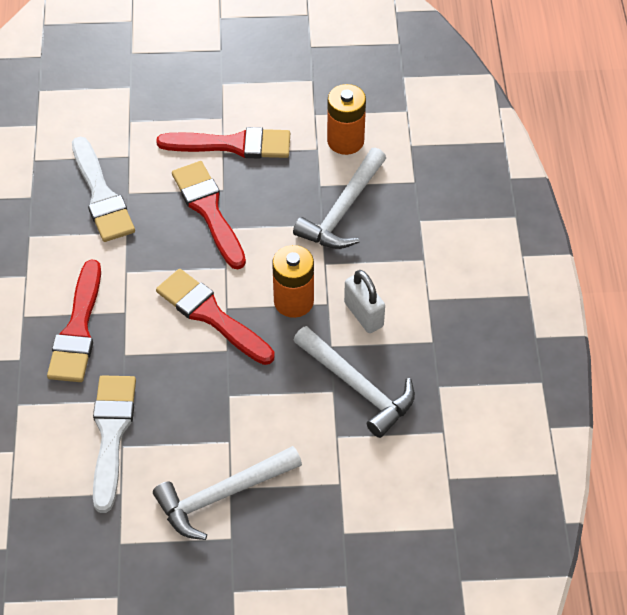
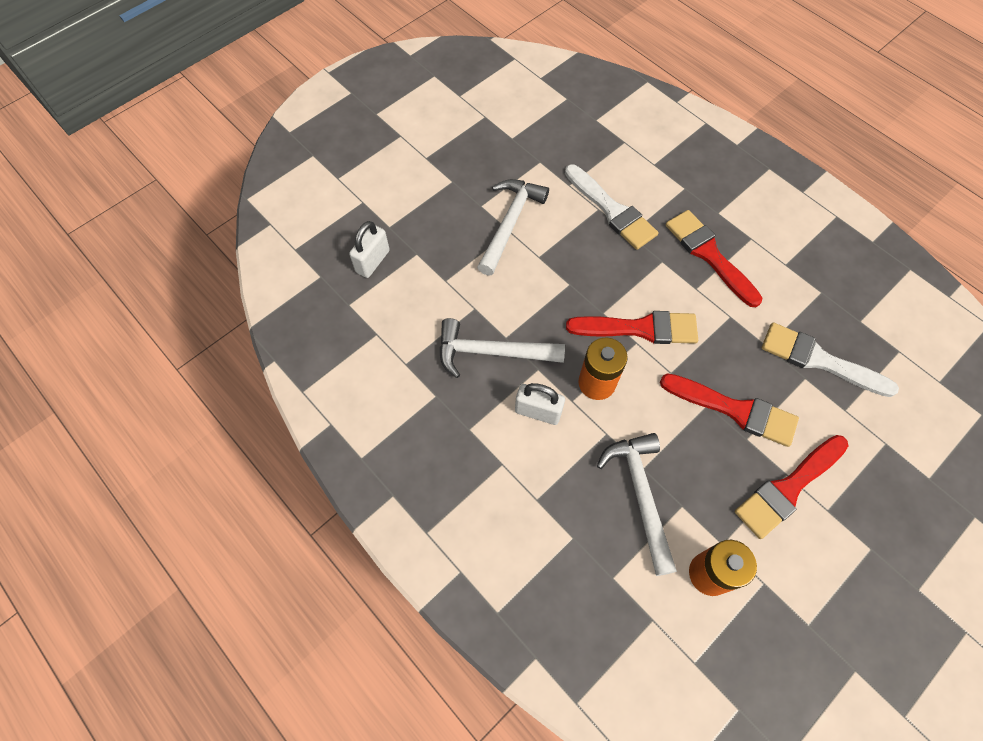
camera: 140 degrees right, 10 degrees up
none -> white padlock [349,221,390,278]

